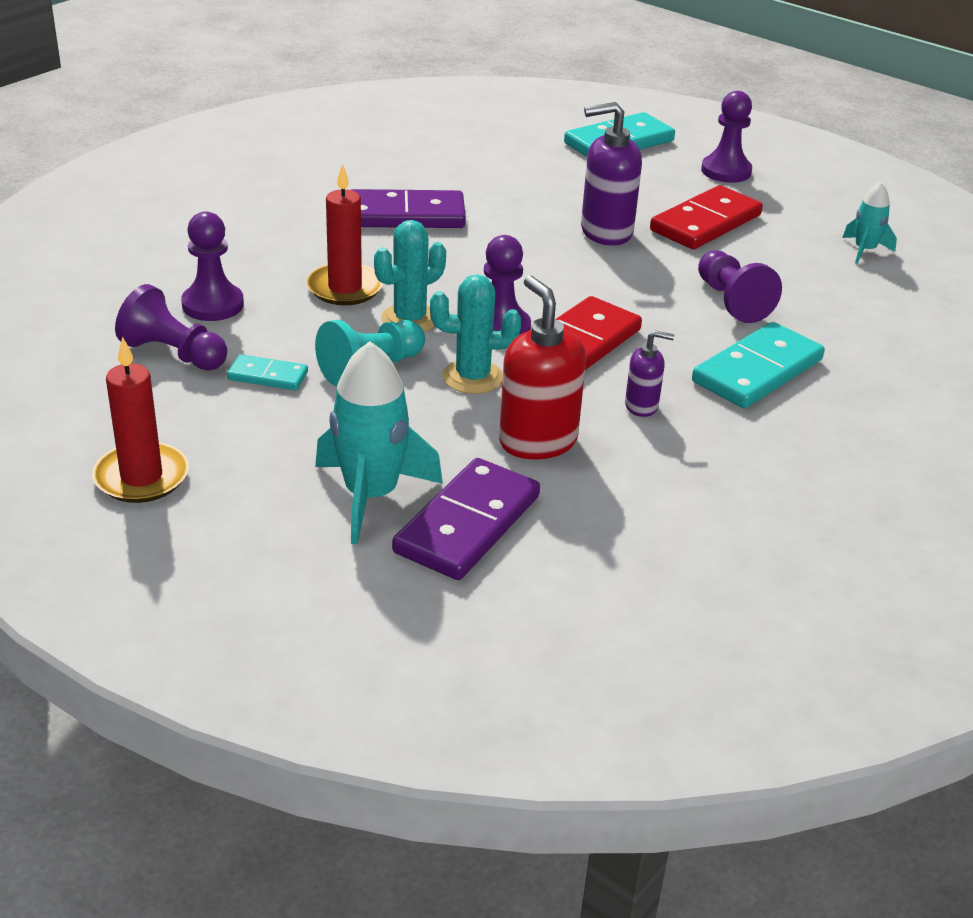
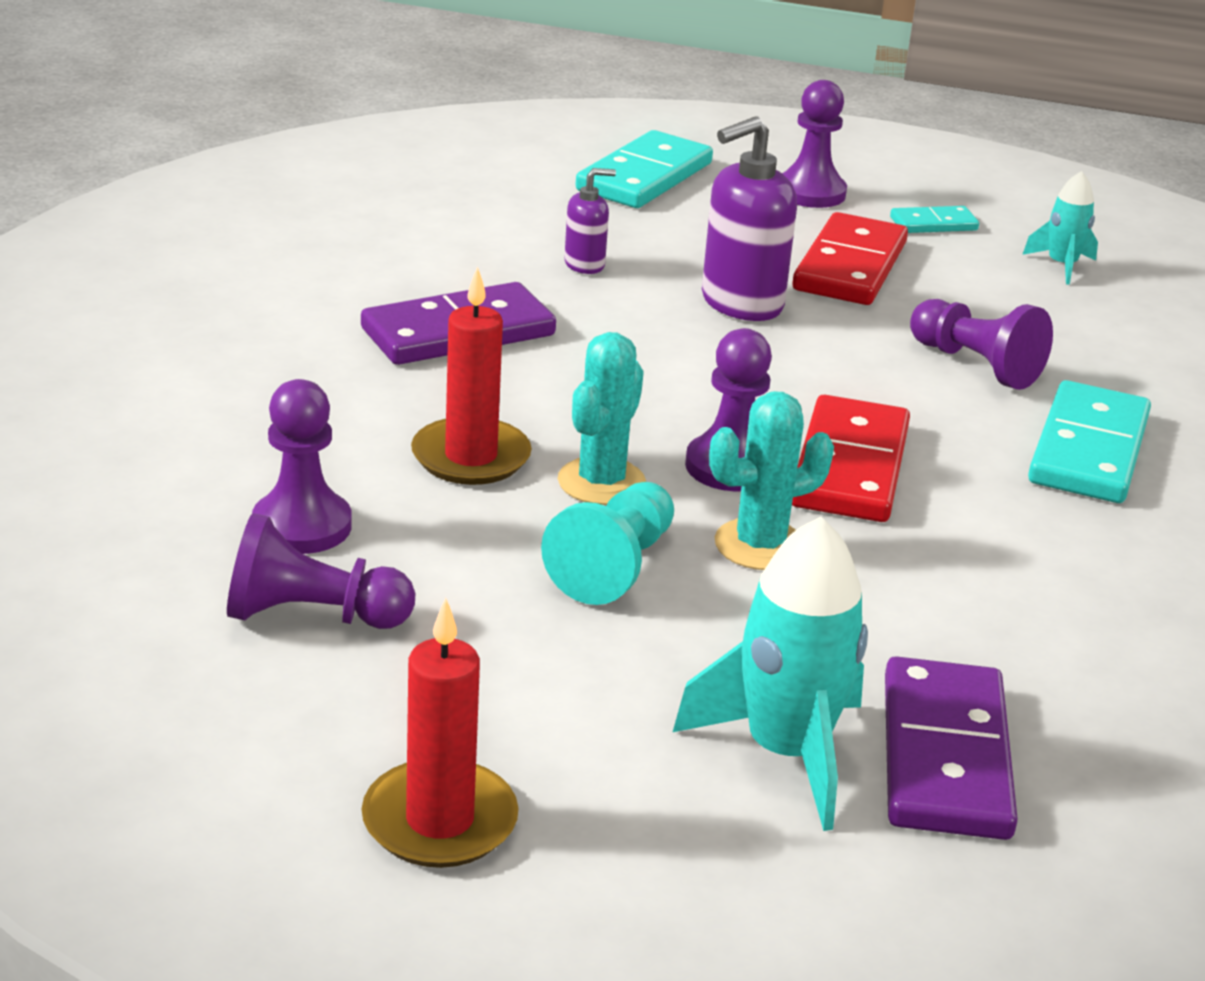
camera: 25 degrees left, 5 degrees down
turquoise domino [227,354,308,390] -> turquoise domino moved to [890,206,979,233]
red soap dispenser [499,276,586,460] -> none
purple soap dispenser [625,330,674,417] -> purple soap dispenser moved to [564,168,616,274]

